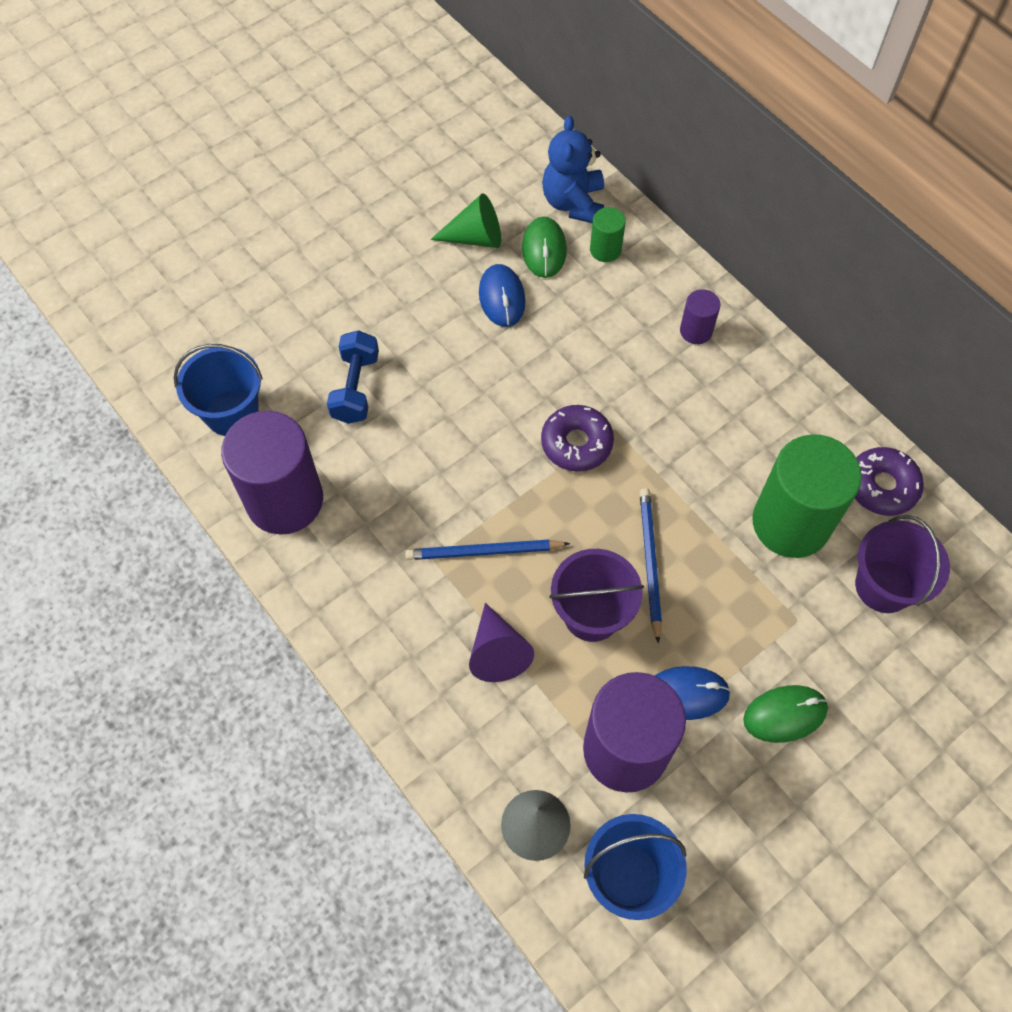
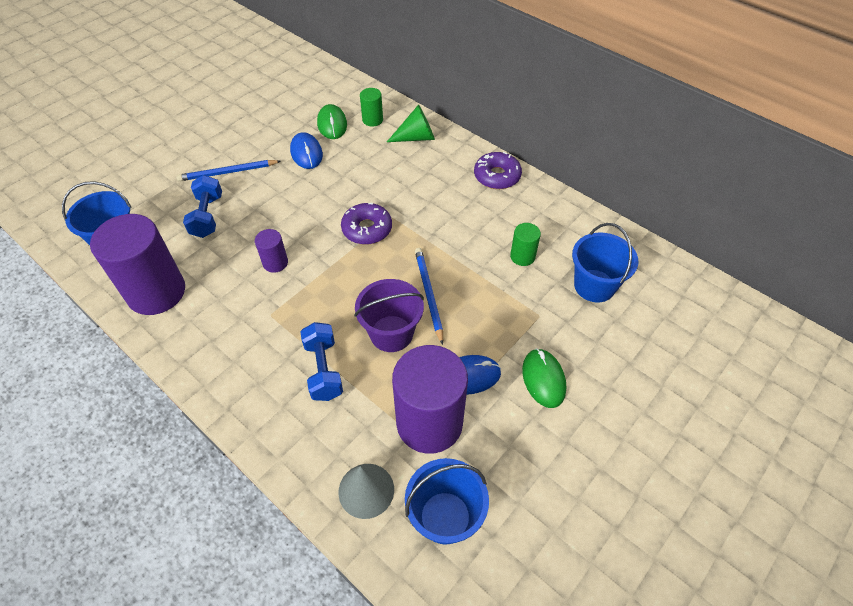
camera: 10 degrees left, 10 degrees down
blue pencil [405,540,570,560] -> blue pencil moved to [176,160,281,181]
green cone [431,193,501,248] -> green cone moved to [387,104,435,142]
purple cone [469,603,534,682] -> blue dumbbell [300,322,343,401]
blue teddy bear [542,116,604,223] -> none
purple cylinder [680,289,720,344] -> purple cylinder moved to [255,229,288,273]
green mouse [743,685,828,743] -> green mouse turned 75 degrees counterclockwise [522,348,566,408]
green cylinder [752,434,862,558] -> green cylinder [510,223,541,266], size x0.46
purple donut [855,447,924,516] -> purple donut moved to [474,152,522,189]
purple bucket [855,515,950,613] -> blue bucket [572,223,638,302]

